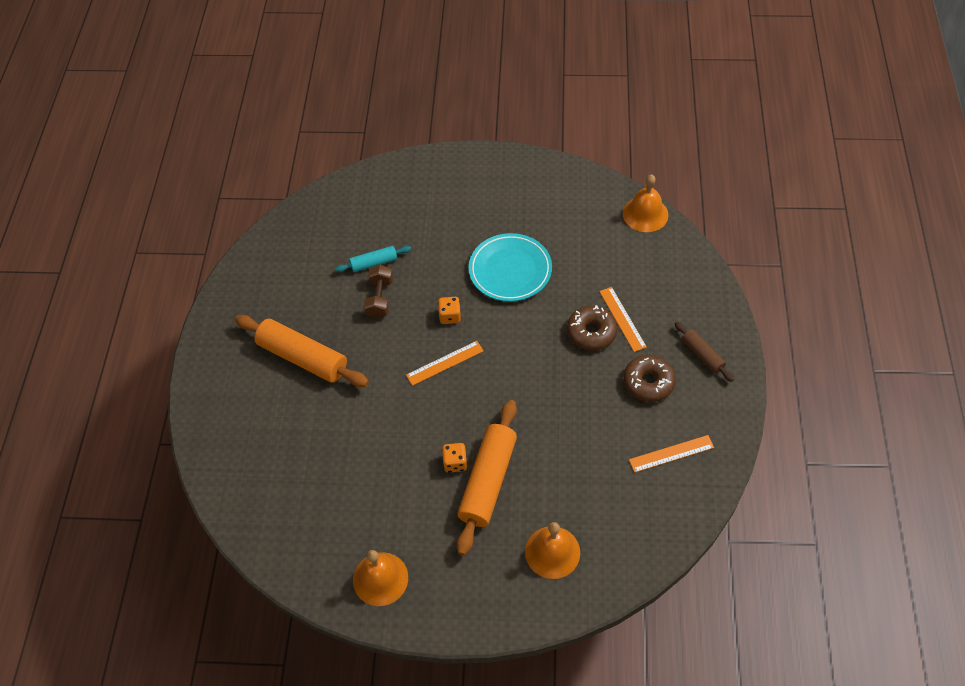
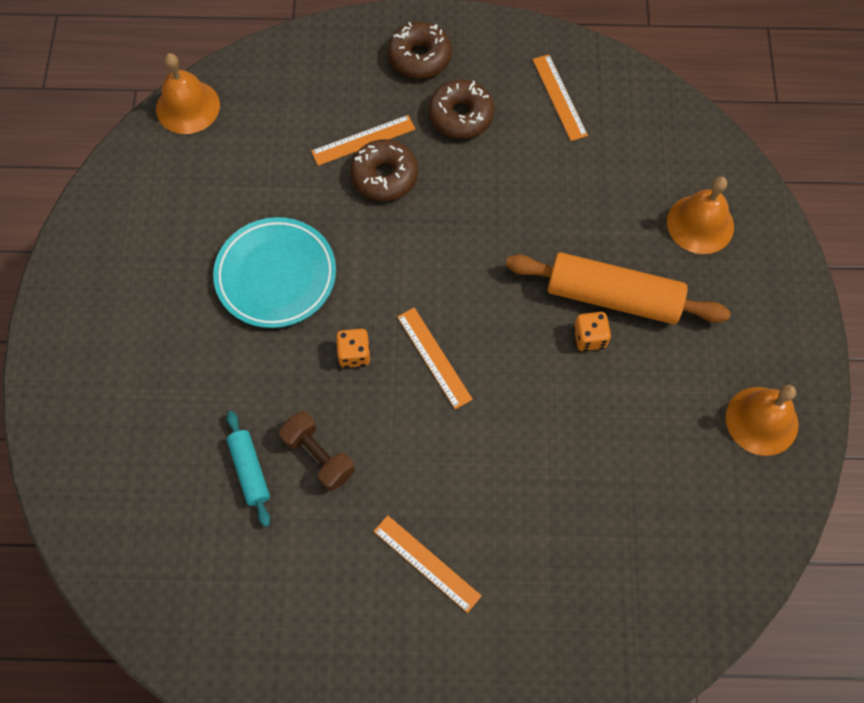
camera: 95 degrees left, 10 degrees up
orange rolling pin [235,315,369,387] -> orange ruler [374,515,482,613]
brown dumbbell [364,264,393,319] -> brown dumbbell turned 45 degrees clockwise [279,411,355,491]
brown rolling pin [675,322,734,382] -> brown donut [388,22,452,79]

